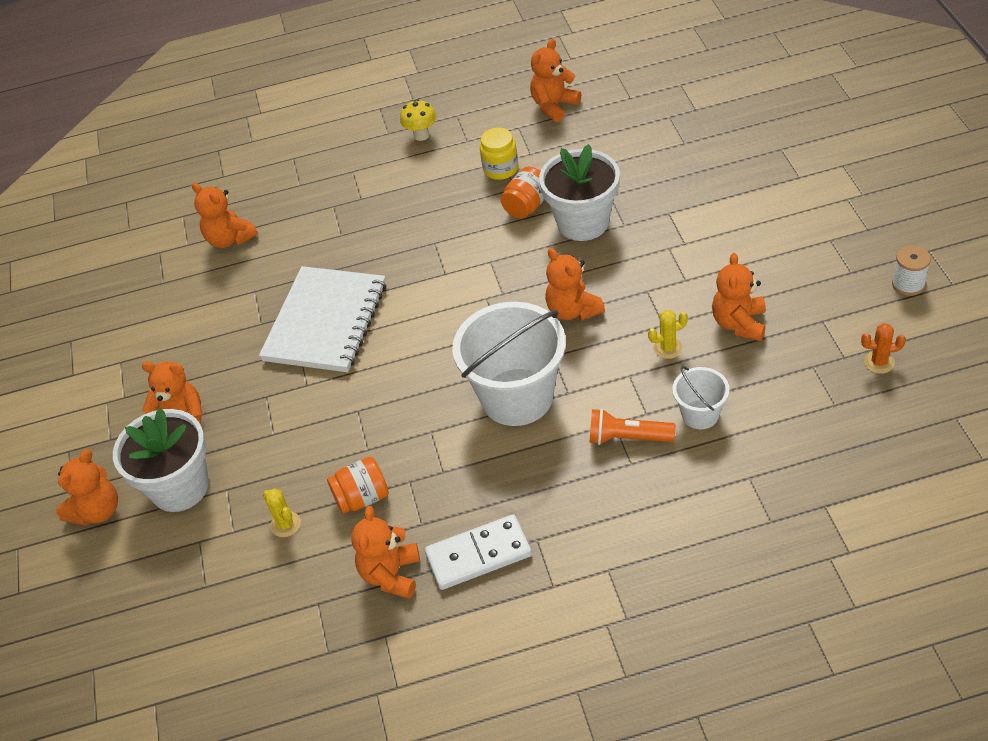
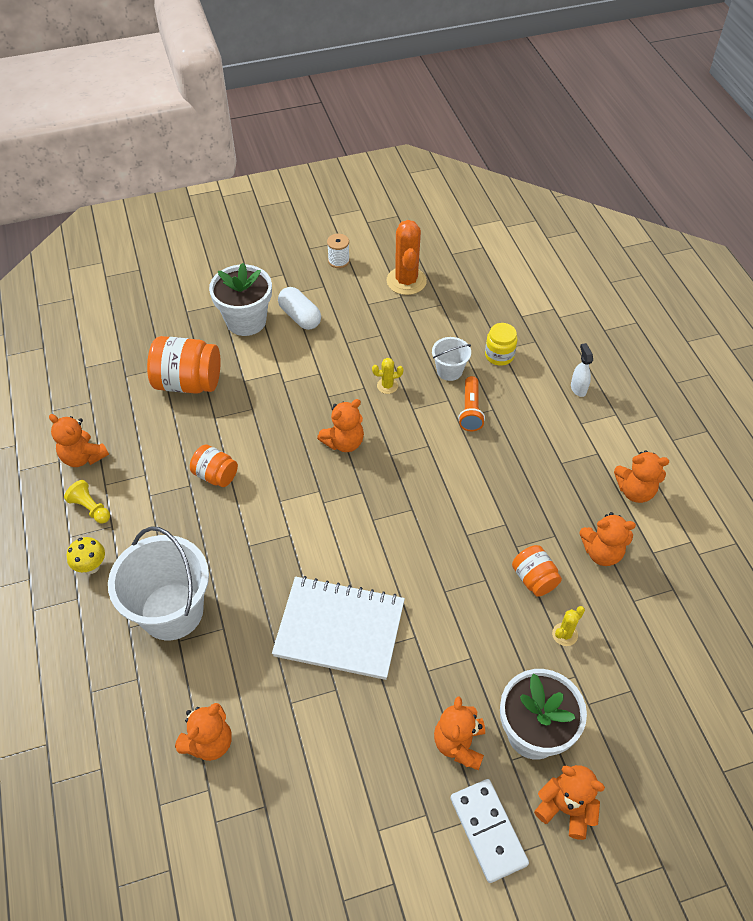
camera: 100 degrees left, 5 degrees up
white domino [425,514,532,590] -> white domino moved to [451,779,529,883]
white bucket [452,302,566,426] -> white bucket moved to [108,526,209,640]
yellow jar [480,128,518,180] -> yellow jar moved to [485,323,518,366]
white flower pot [539,144,620,241] -> white flower pot moved to [209,263,272,336]
yellow cactus [648,310,688,359] -> yellow cactus turned 75 degrees counterclockwise [372,358,404,394]
orange teddy bear [712,253,766,341] -> orange teddy bear moved to [614,450,669,503]
orange cactus [861,323,906,374] -> orange cactus [387,220,427,295], size x2.07
none -> yellow pawn [64,480,110,523]
none -> orange jar [147,336,220,394]
none -> white capsule [278,287,321,330]
none -> white spray bottle [571,343,593,397]

